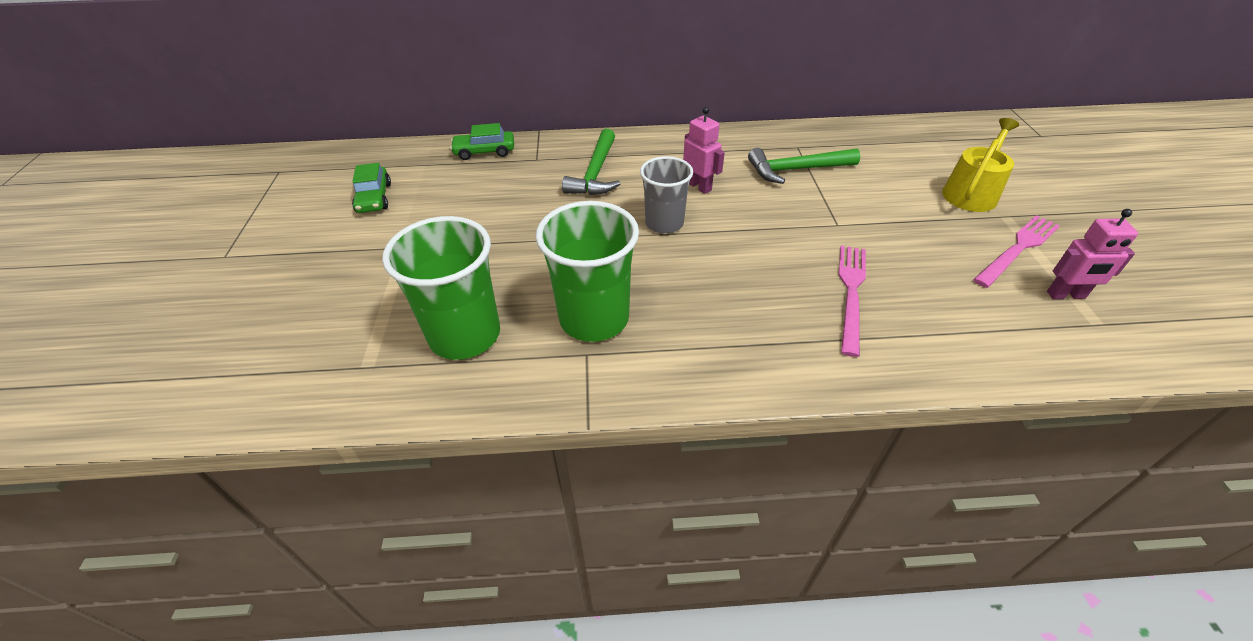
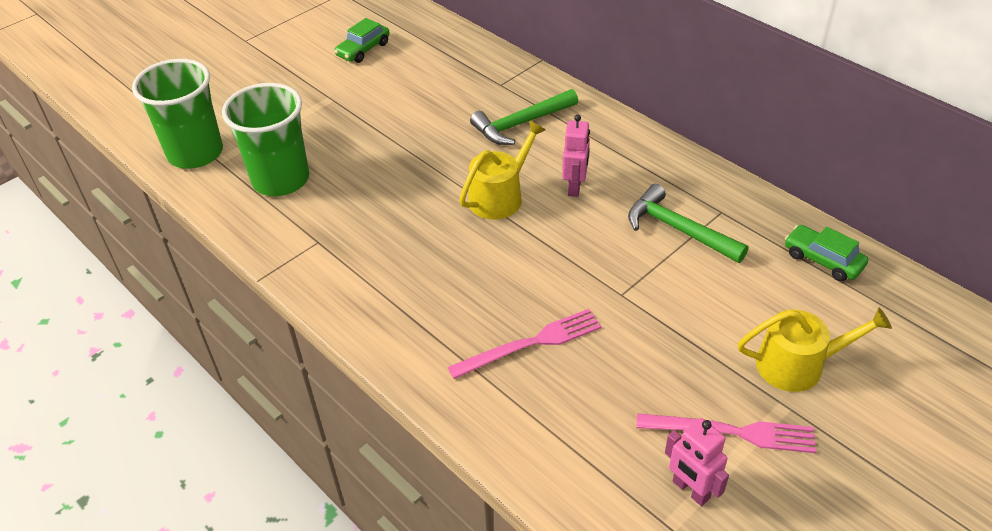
camera: 50 degrees right, 0 degrees up
green car [450,123,514,160] -> green car moved to [785,225,868,281]
green cup [536,201,639,342] -> green cup moved to [132,59,223,169]
grey cup [640,156,693,234] -> yellow watering can [459,121,546,220]

